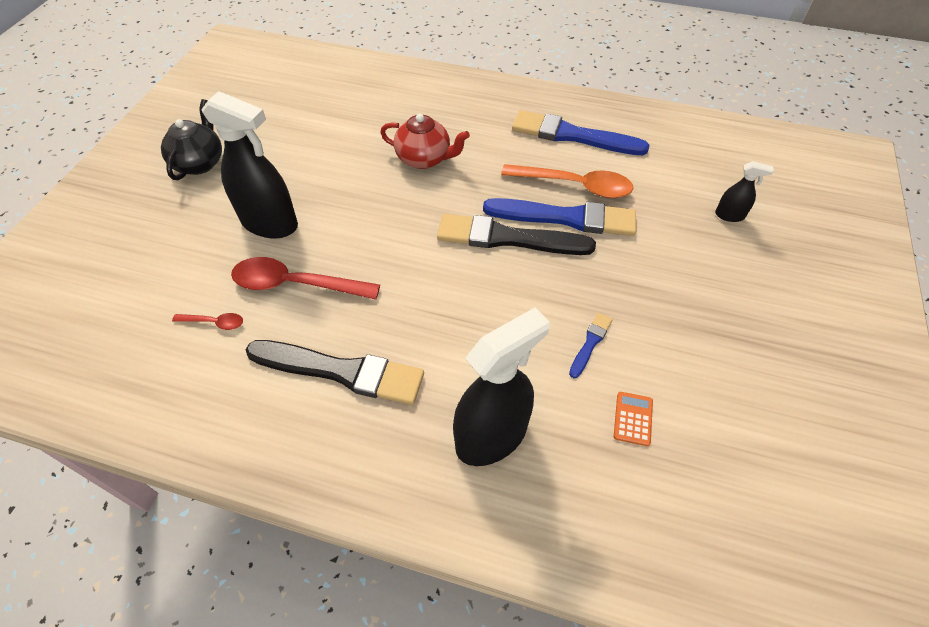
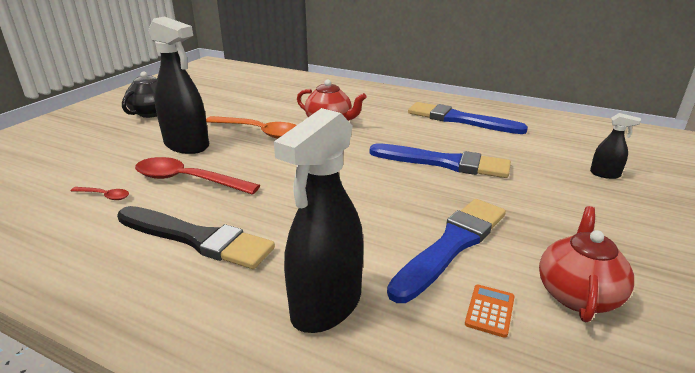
camera: 10 degrees right, 25 degrees down
black brush [437,214,596,255] -> none
black spray bottle [453,307,550,466] -> black spray bottle turned 150 degrees clockwise [274,108,363,333]
orange spoon [501,164,634,198] -> orange spoon moved to [206,116,297,139]
blue brush [569,313,612,378] -> blue brush [387,199,506,303], size x2.18
none -> red teapot [539,206,634,322]

